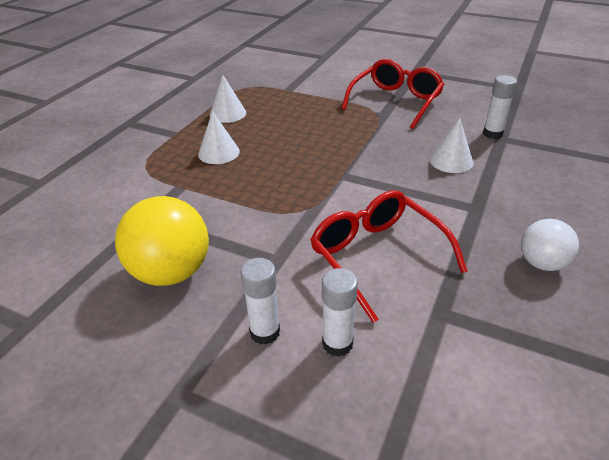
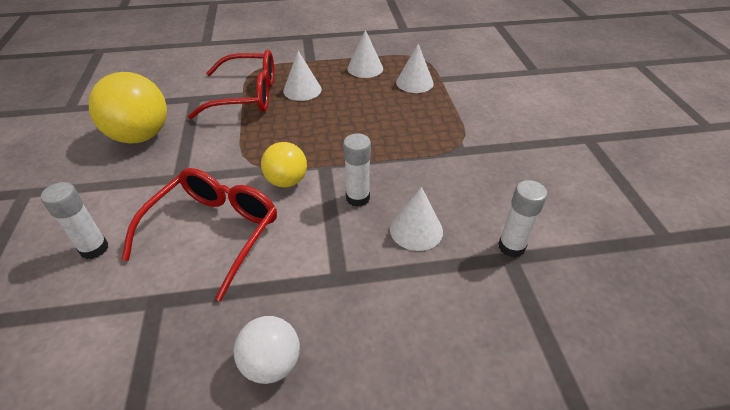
camera: 55 degrees right, 5 degrees up
white glue stick [240,258,280,345] -> white glue stick moved to [343,133,371,207]
red glasses [341,59,445,129] -> red glasses moved to [188,50,274,119]
none -> yellow ball [261,142,307,187]
none -> white cone [396,44,434,93]

